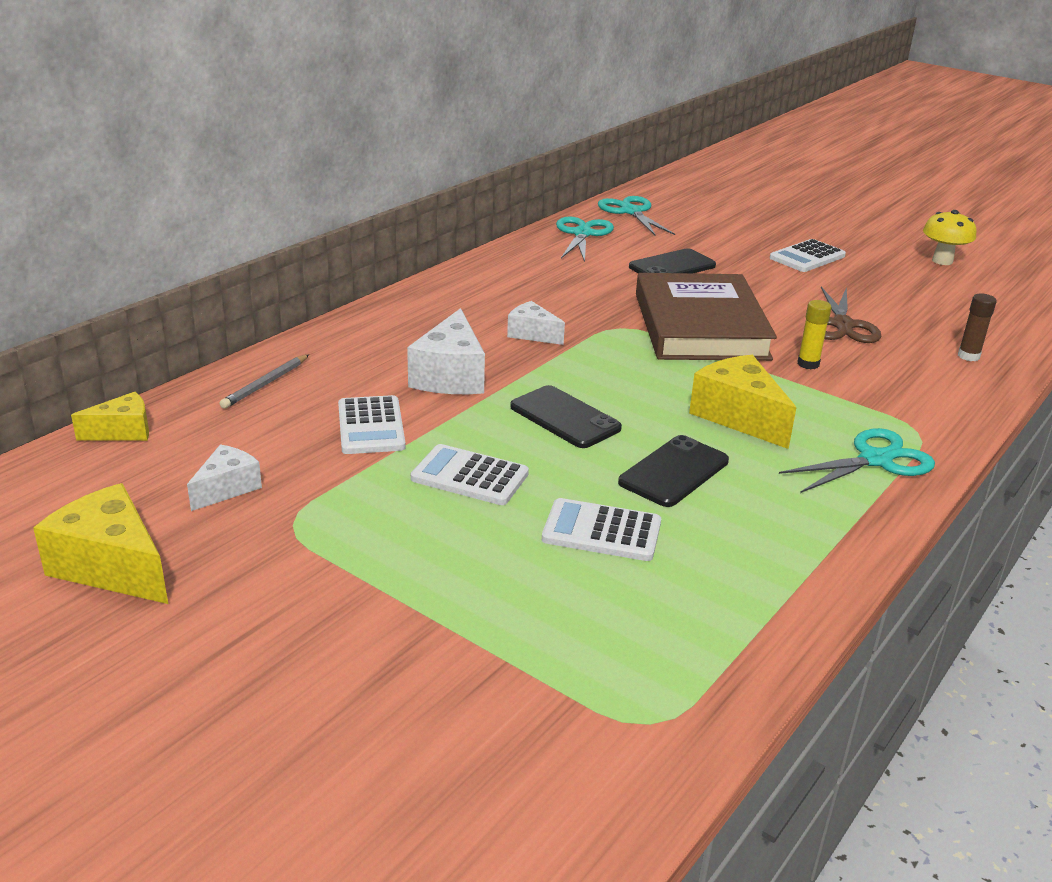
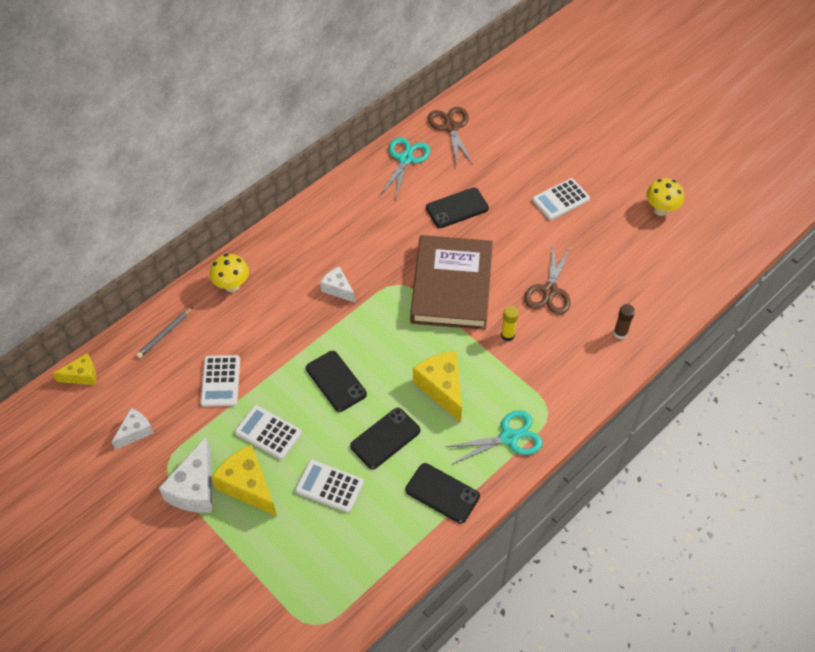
camera: 10 degrees right, 25 degrees up
yellow cheese [33,483,168,604] -> yellow cheese moved to [212,445,277,516]
white cheese [407,308,485,394] -> white cheese moved to [159,437,212,513]
turquoise scissors [598,196,675,235] -> brown scissors [428,107,473,165]
none -> yellow mushroom [209,254,249,292]
none -> black phone [405,463,480,524]

